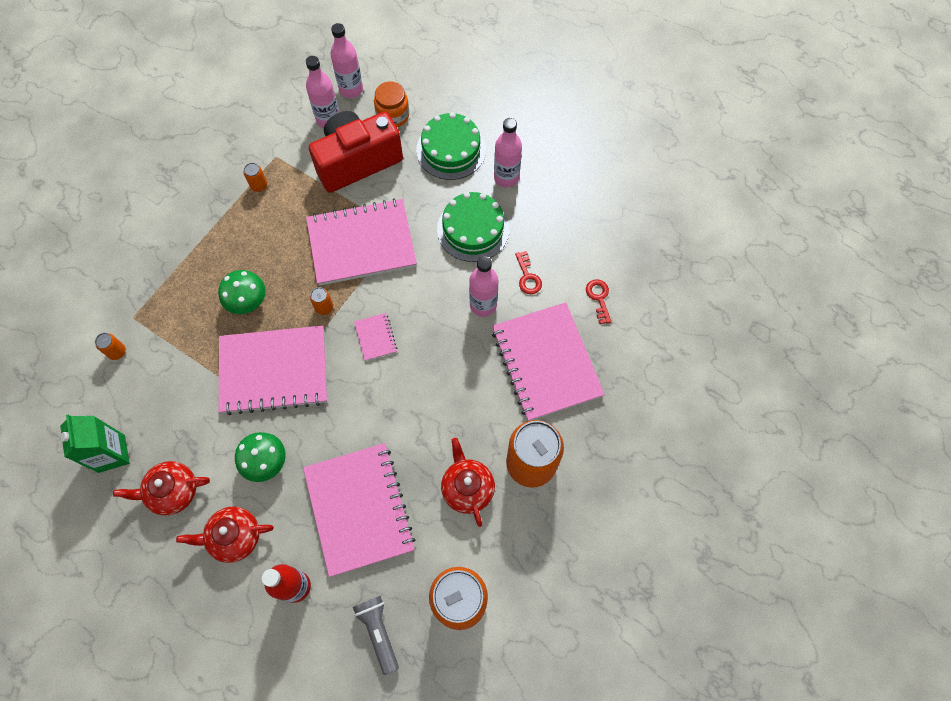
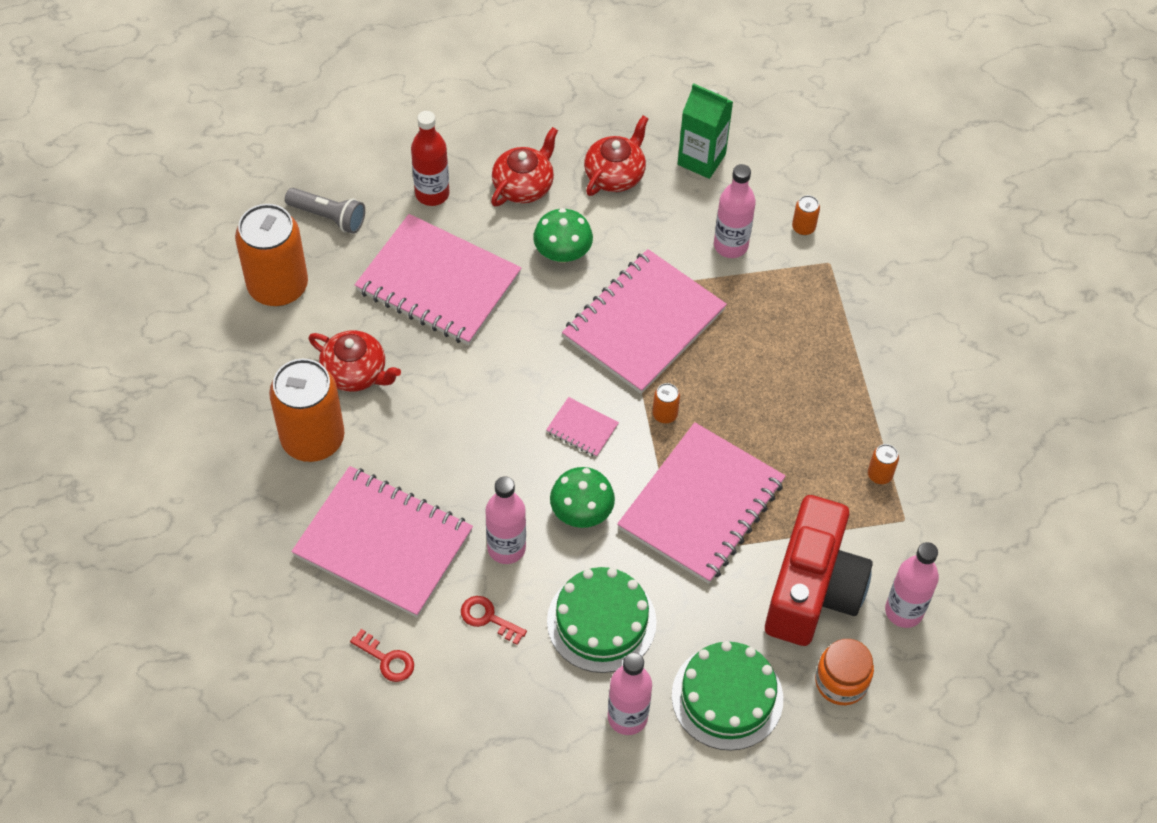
camera: 135 degrees right, 10 degrees down
green mushroom [218,270,266,314] -> green mushroom moved to [550,467,615,528]
pink bottle [330,23,363,98] -> pink bottle moved to [714,164,756,258]

